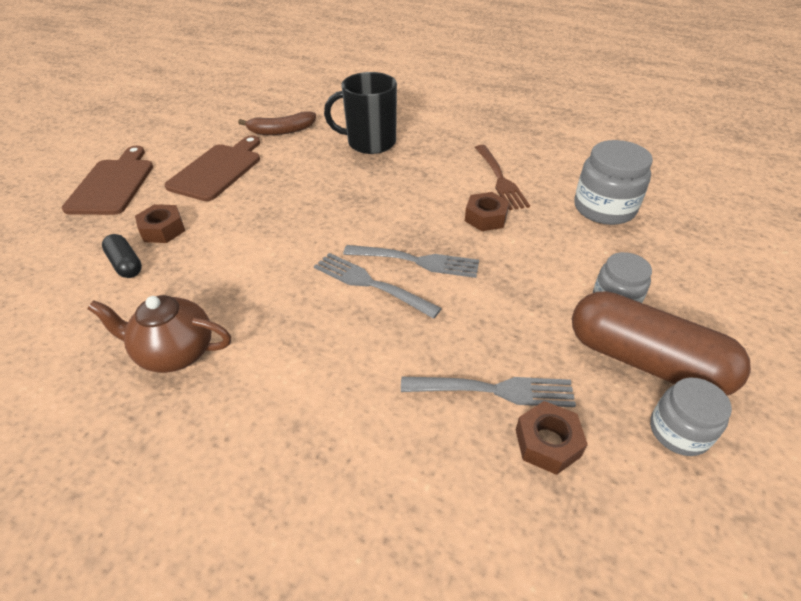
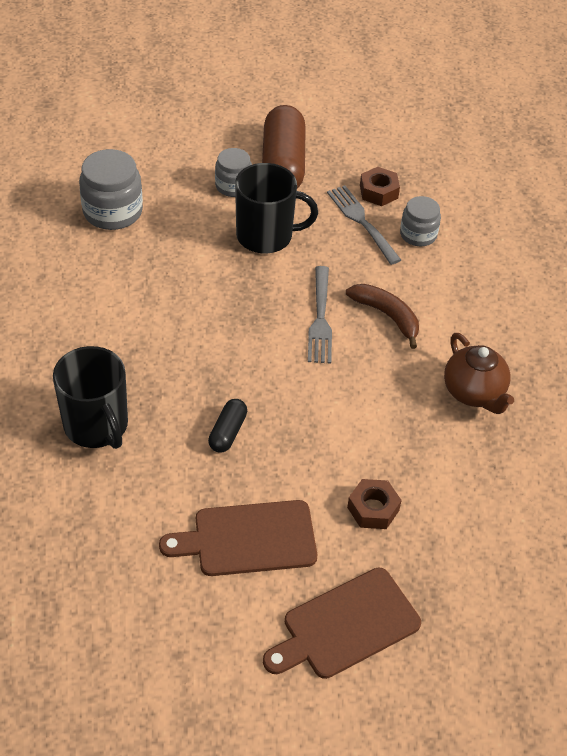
camera: 125 degrees left, 5 degrees up
black capsule [102,234,142,278] -> black capsule moved to [208,399,247,453]
brown banana [238,111,316,135] -> brown banana moved to [346,284,419,349]
grey fork [343,245,479,278] -> none
brown nut [465,192,509,231] -> none
brown fork [475,145,530,210] -> none
grey jar [650,378,732,456] -> grey jar moved to [400,196,441,246]
none -> black mug [235,163,318,253]

